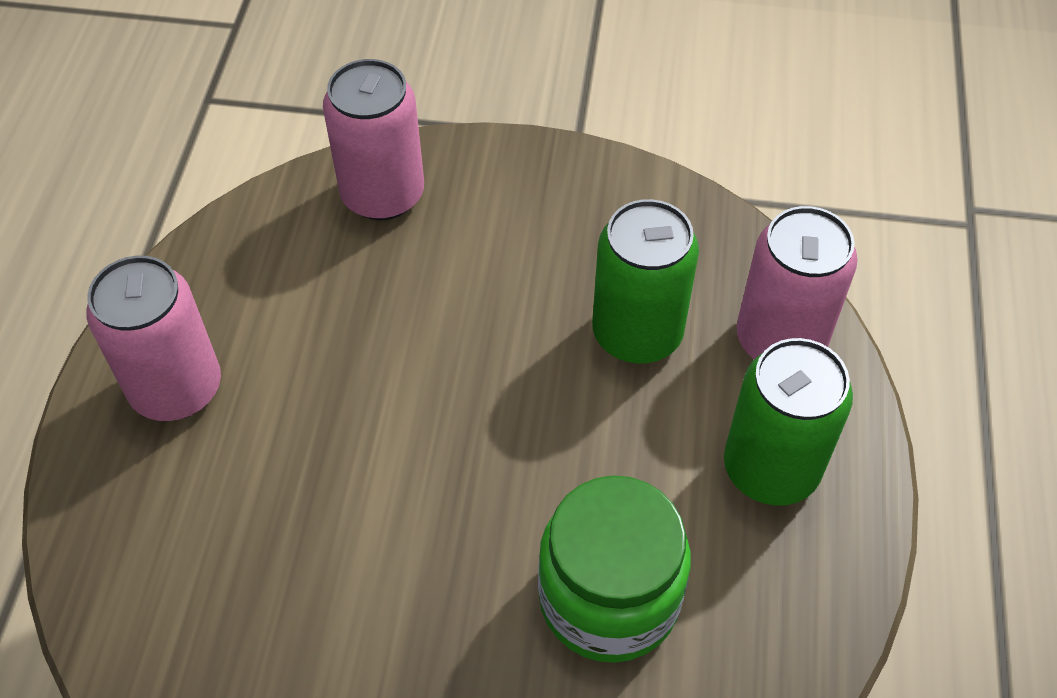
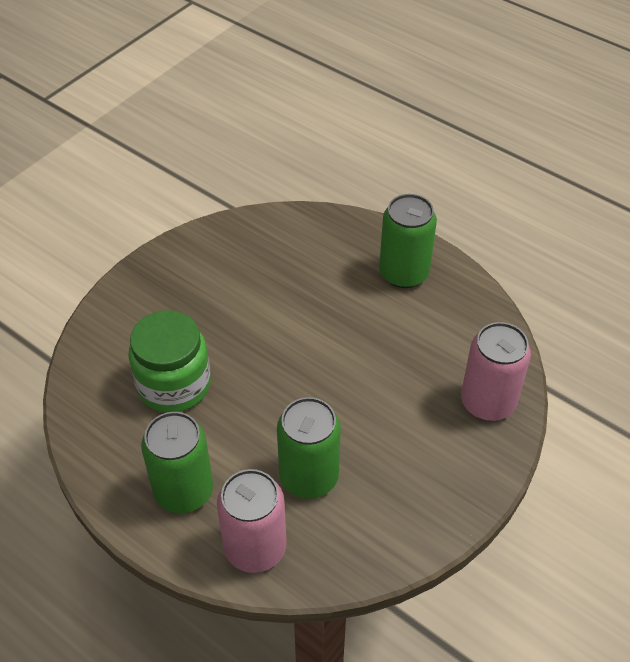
camera: 120 degrees right, 5 degrees down
pink can [86,256,221,421] -> green can [379,194,437,288]

